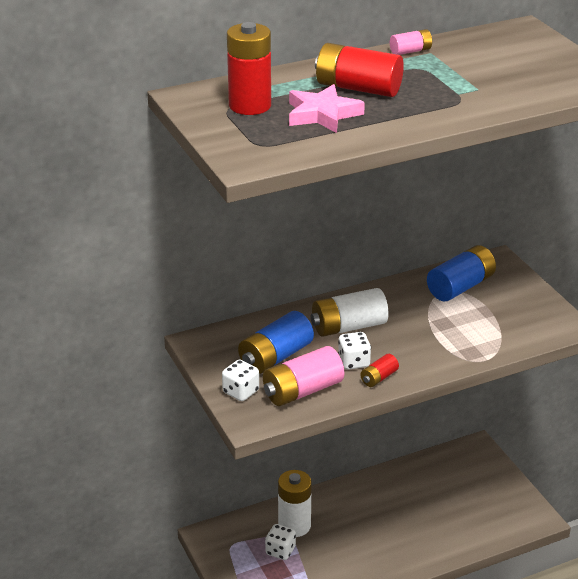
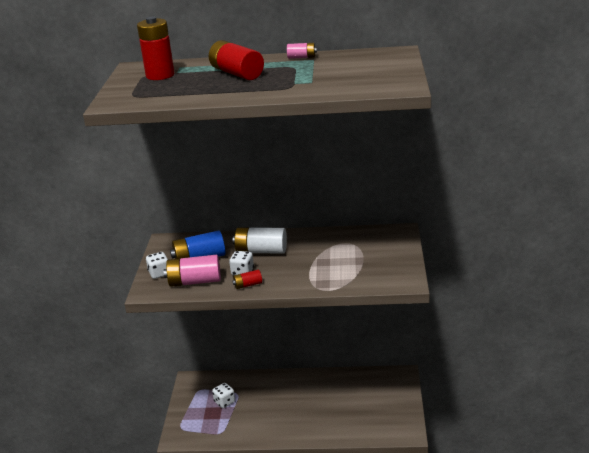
camera: 30 degrees right, 5 degrees down
white battery [278,470,312,537] -> none
pink star [289,84,365,133] -> none
blue battery [427,245,496,301] -> none

